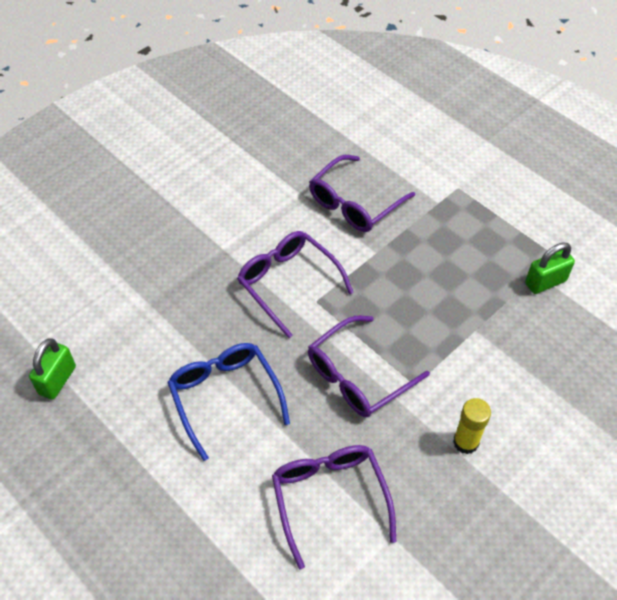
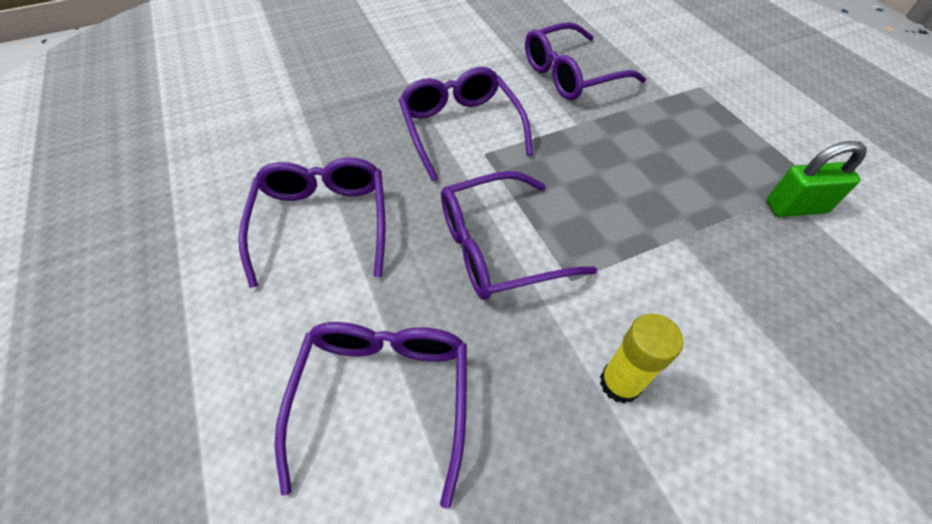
camera: 20 degrees right, 0 degrees up
green padlock [29,338,76,400] -> none
blue glasses [167,343,290,461] -> purple glasses [238,158,386,288]

